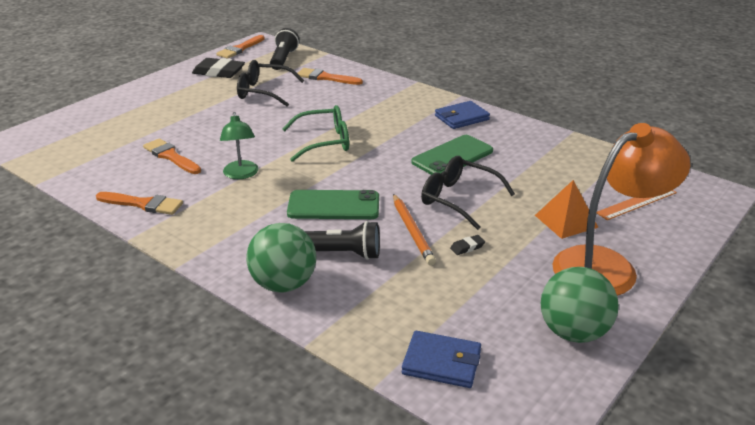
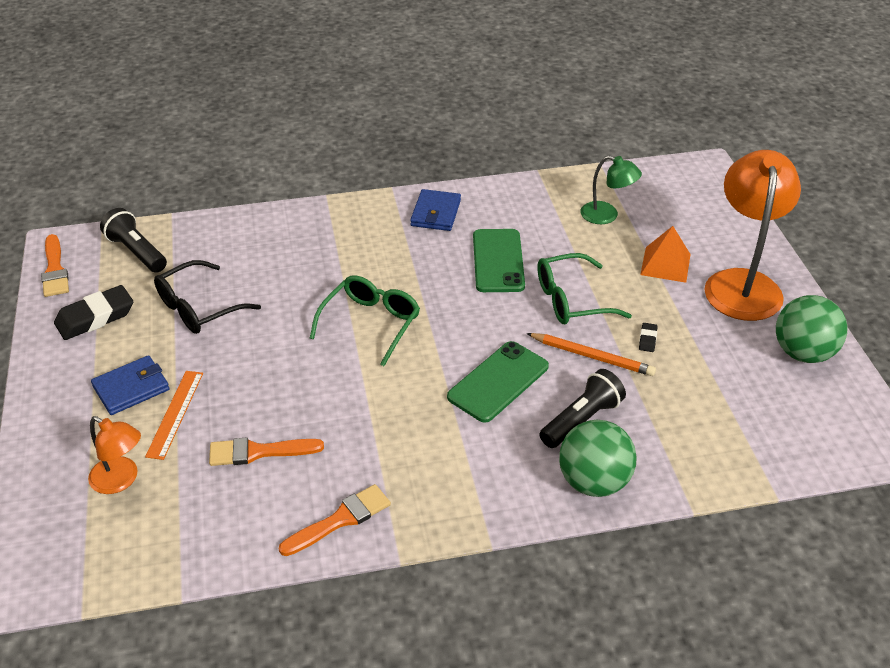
camera: 50 degrees left, 10 degrees up
green lamp [220,112,258,179] -> green lamp moved to [580,156,642,224]
orange brush [297,68,363,85] -> none
blue wallet [402,331,481,388] -> blue wallet moved to [91,355,169,415]
black glasses [421,156,515,230] -> green glasses [537,253,632,324]
orange ruler [597,190,677,220] -> orange ruler moved to [145,371,203,460]
none -> orange lamp [88,416,141,494]

